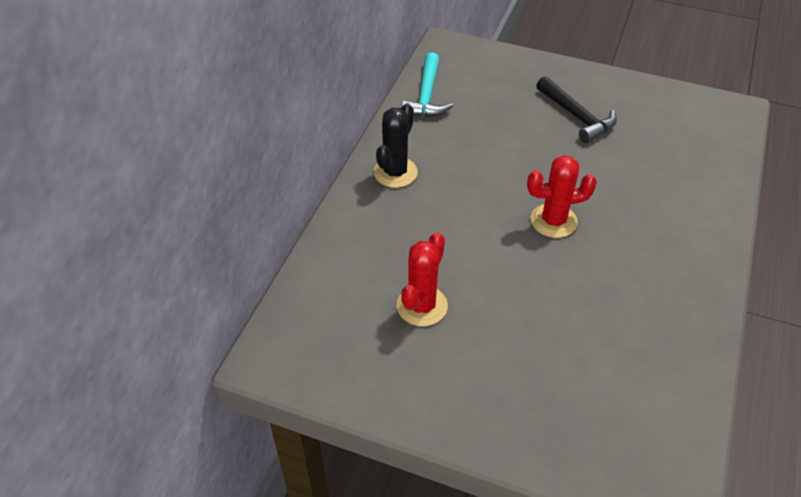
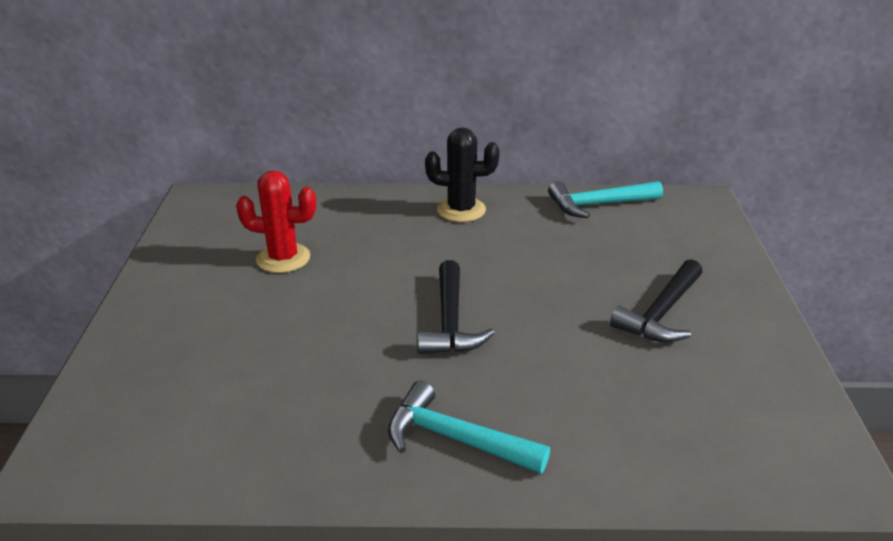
camera: 70 degrees right, 15 degrees down
red cactus [527,155,597,238] -> black hammer [418,260,495,354]
none -> turquoise hammer [388,381,550,474]

